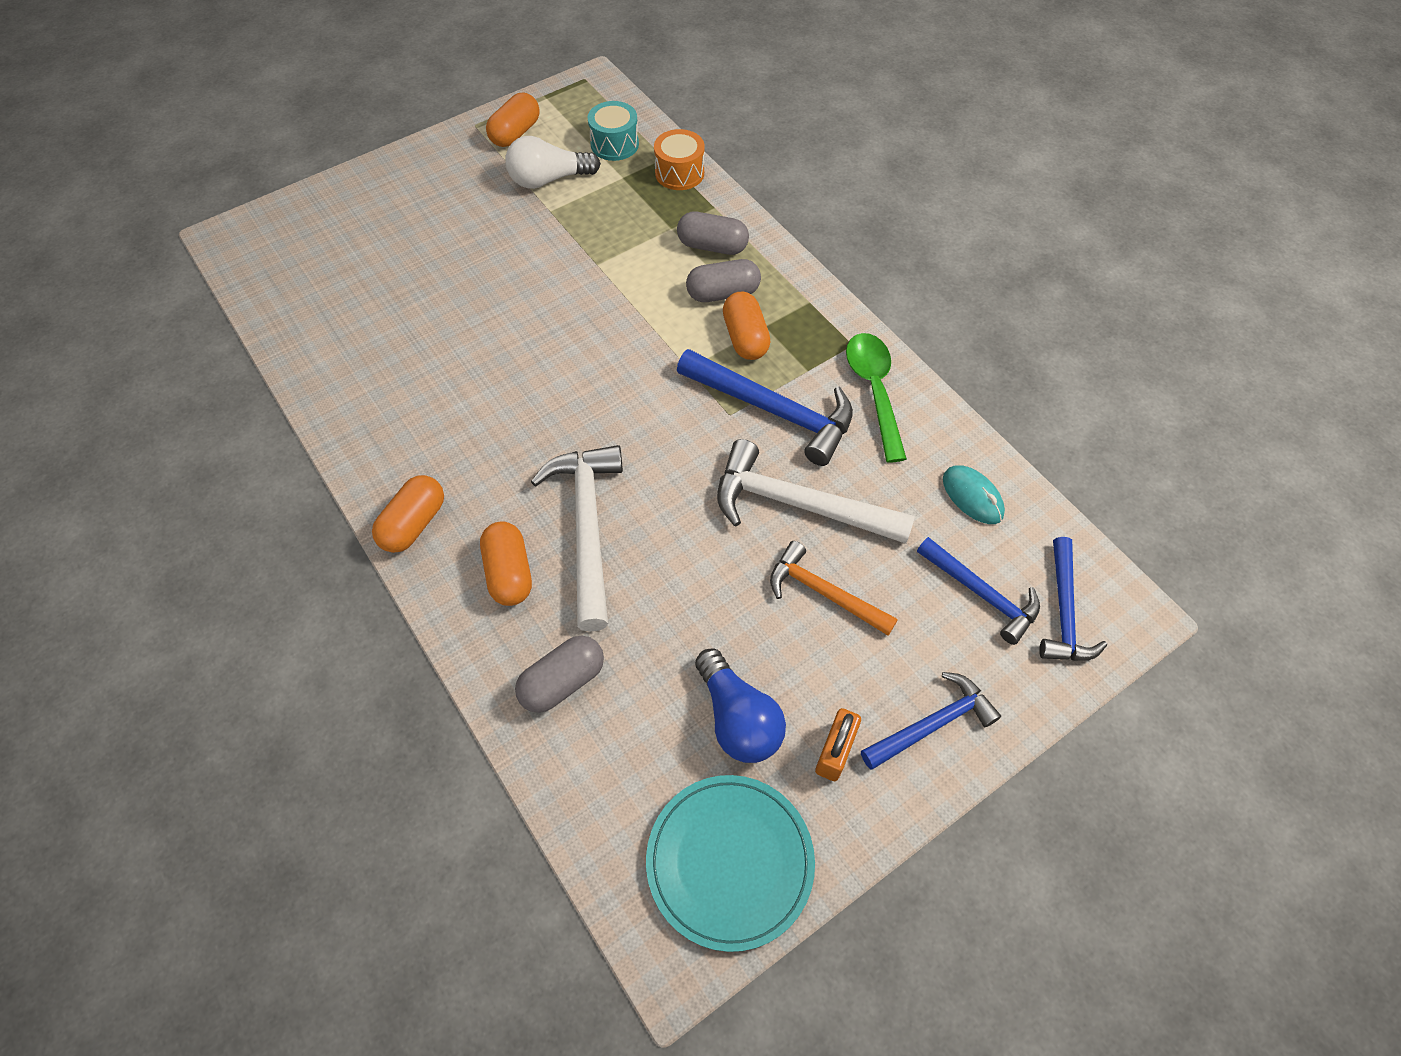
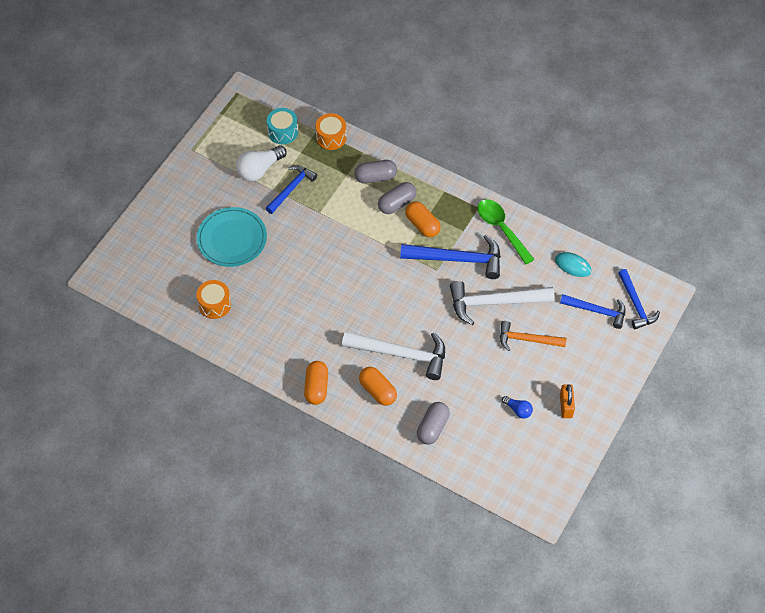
camera: 25 degrees left, 0 degrees up
orange capsule [486,92,540,147] -> none
white hammer [531,445,623,632] -> white hammer turned 135 degrees clockwise [342,332,445,380]
turquoise plate [646,775,815,952] -> turquoise plate moved to [197,207,267,267]
blue light bulb [695,648,786,763] -> blue light bulb [502,396,533,419], size x0.55
blue hammer [861,672,1001,769] -> blue hammer moved to [266,165,317,214]
none -> orange drum [196,280,231,319]

